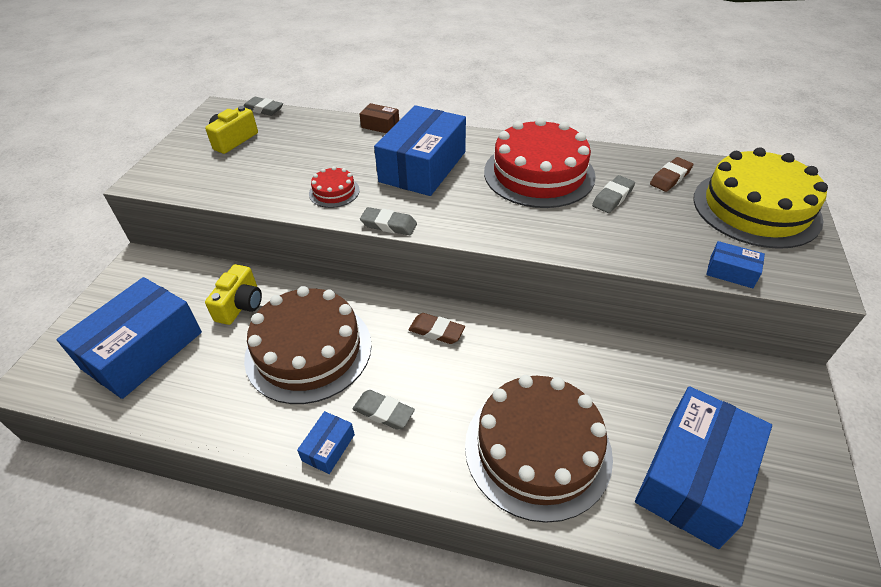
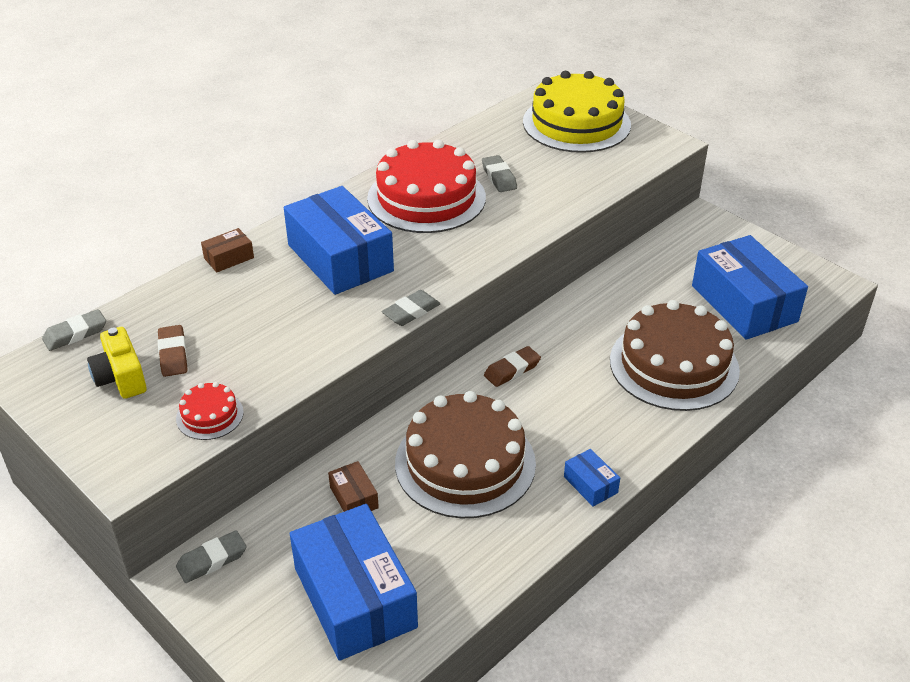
camera: 60 degrees left, 5 degrees down
yellow camera [205,264,262,325] -> brown box [328,461,379,512]
red cake [309,166,360,208] -> red cake moved to [176,382,244,440]
grey eraser [353,390,415,430] -> grey eraser moved to [176,530,247,583]
brown eraser [650,157,694,192] -> brown eraser moved to [158,325,187,377]
blue box [706,241,765,288] -> none

